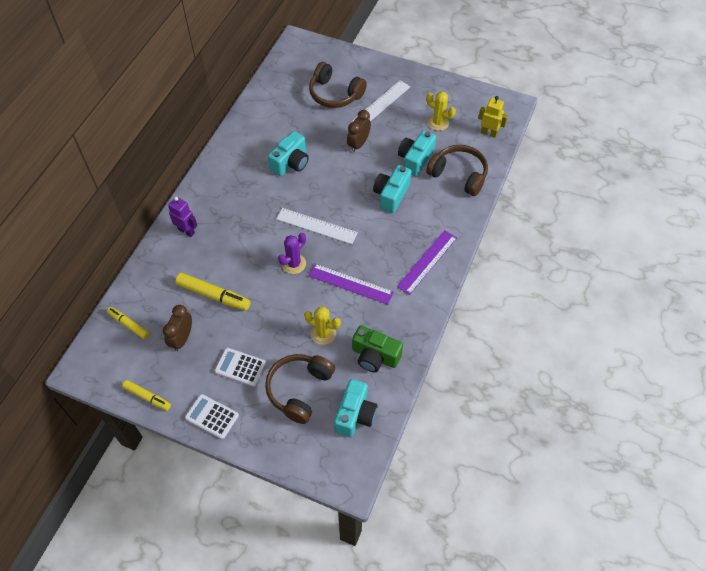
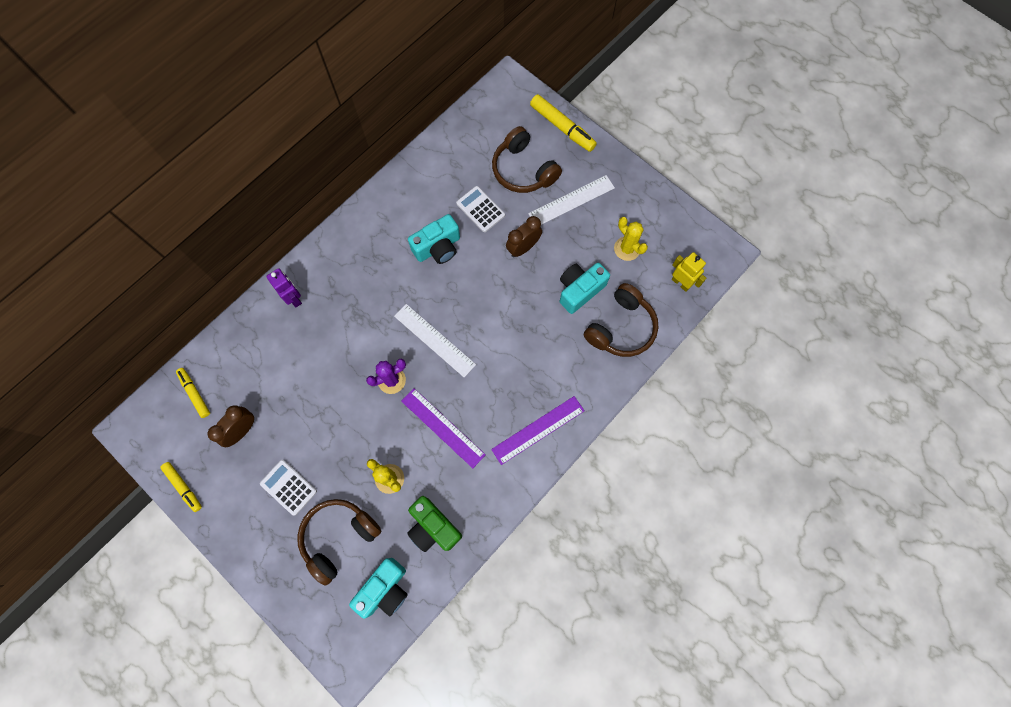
camera: 20 degrees right, 15 degrees up
yellow marker [176,273,251,311] -> yellow marker moved to [530,94,597,152]
white calculator [185,394,239,439] -> white calculator moved to [456,186,505,232]
turquoise camera [373,165,412,213] -> none
brown headphones [426,145,488,196] -> brown headphones turned 75 degrees clockwise [584,283,659,357]

